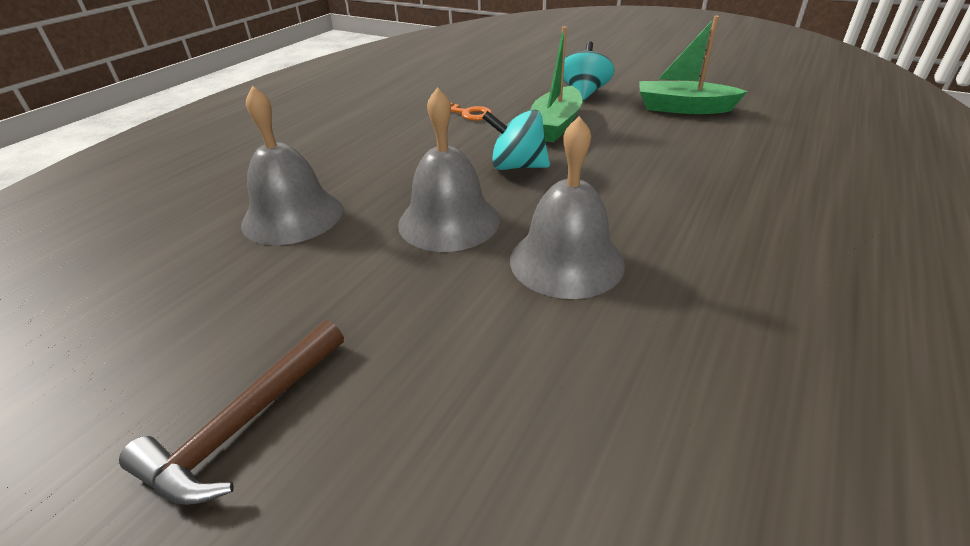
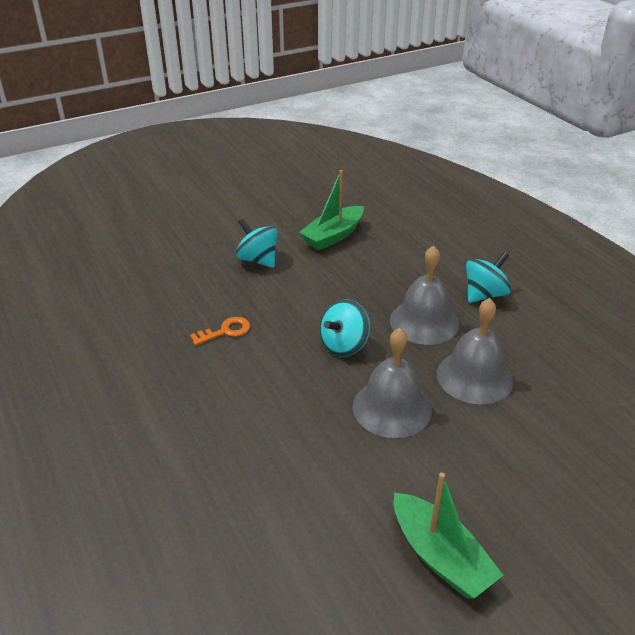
camera: 60 degrees left, 0 degrees up
brown hammer [119,321,344,505] -> none
grey bell [241,86,343,245] -> grey bell moved to [390,245,459,345]
green boat [530,26,582,142] -> green boat moved to [394,473,504,599]
none -> turquoise spinning top [466,252,511,303]

